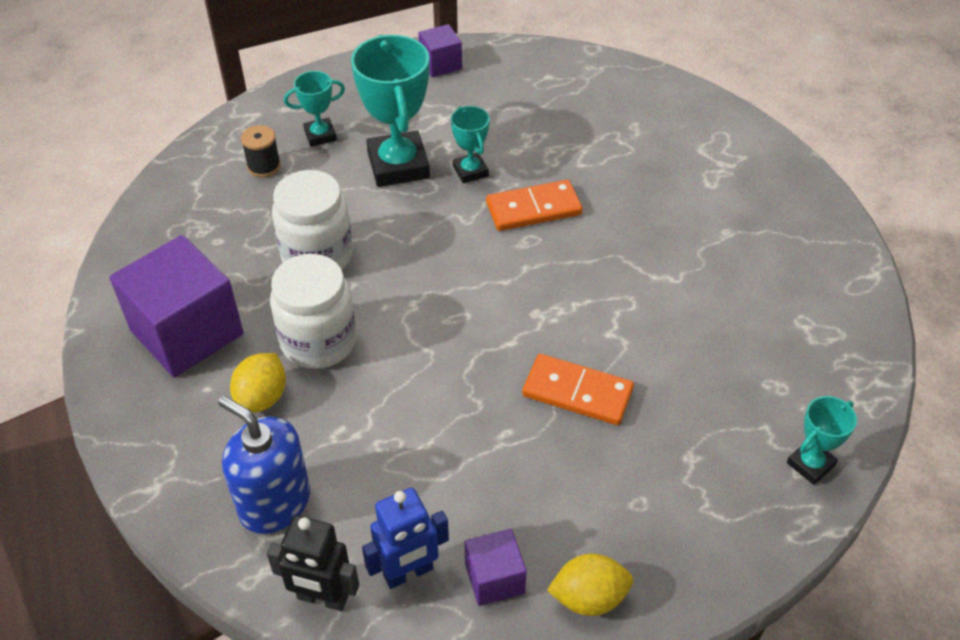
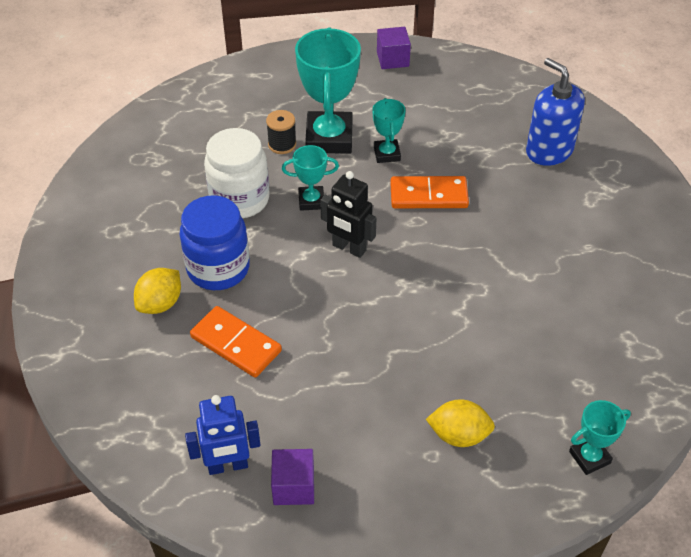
camera: 15 degrees right, 0 degrees up
purple cube [109,235,244,377] -> none
blue soap dispenser [218,396,310,534] -> blue soap dispenser moved to [526,58,585,166]
black spool [241,125,281,177] -> black spool moved to [266,110,296,154]
black robot [267,515,359,611] -> black robot moved to [320,171,376,258]
white jar [270,254,356,369] -> blue jar [180,195,250,290]
turquoise trophy [284,71,345,147] -> turquoise trophy moved to [282,145,339,211]
orange domino [522,354,634,425] -> orange domino moved to [190,306,282,377]
yellow lemon [547,553,633,616] -> yellow lemon moved to [426,399,495,447]

